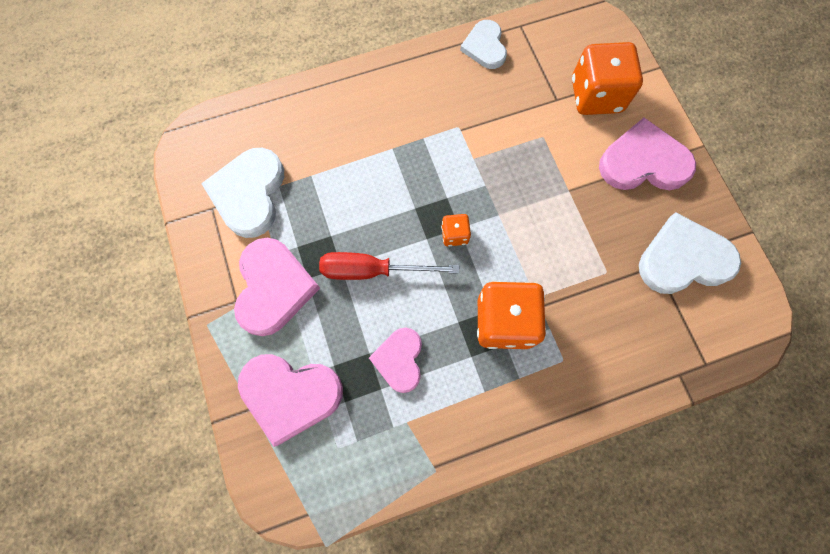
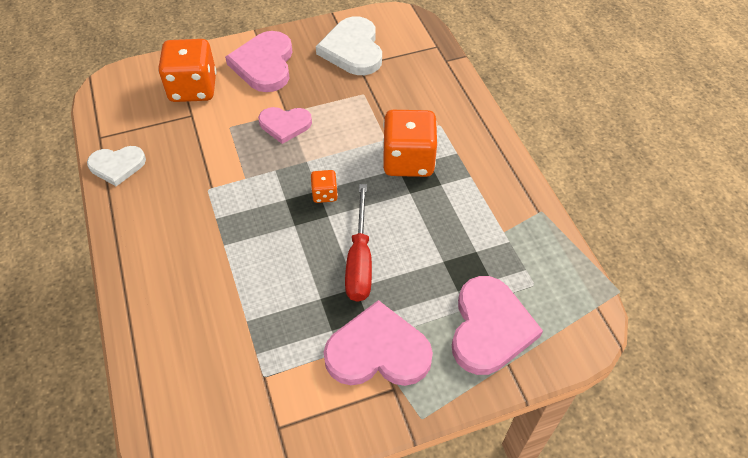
camera: 90 degrees left, 20 degrees down
white heart [201,148,284,238] -> none
pink heart [369,328,422,393] -> pink heart moved to [258,107,312,144]

